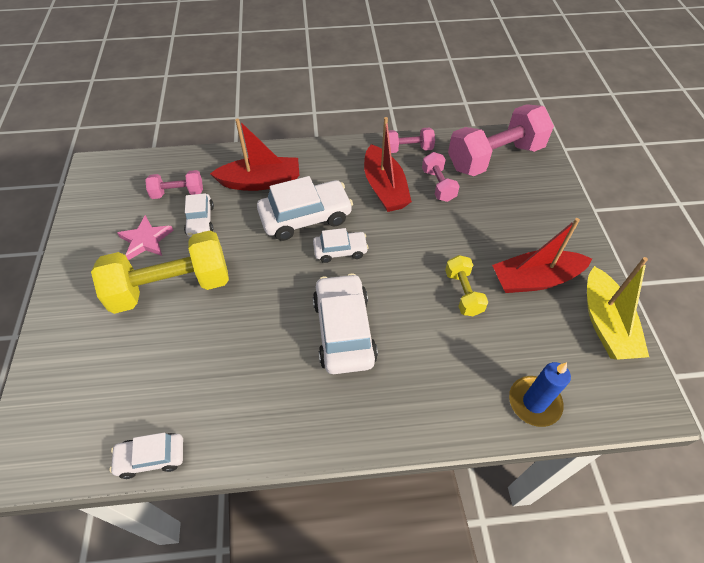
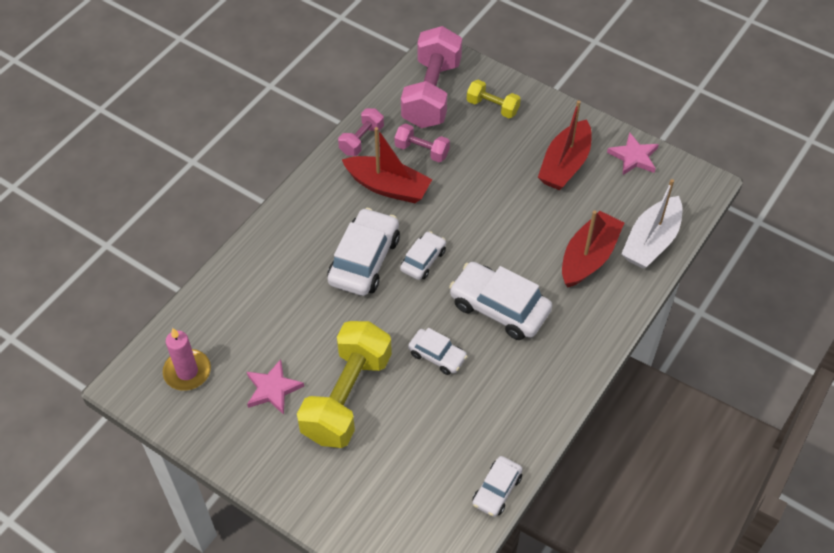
camera: 50 degrees left, 0 degrees up
pink dumbbell [145,170,203,199] -> none
white car [184,193,214,237] -> white car moved to [408,328,468,375]
red boat [210,119,299,191] -> red boat moved to [562,210,624,287]
yellow dumbbell [445,255,488,316] -> yellow dumbbell moved to [467,80,521,118]
blue candle [509,362,571,427] -> white boat [621,179,683,269]
yellow boat [587,257,649,360] -> pink star [607,132,659,175]
none -> pink candle [163,328,211,391]

